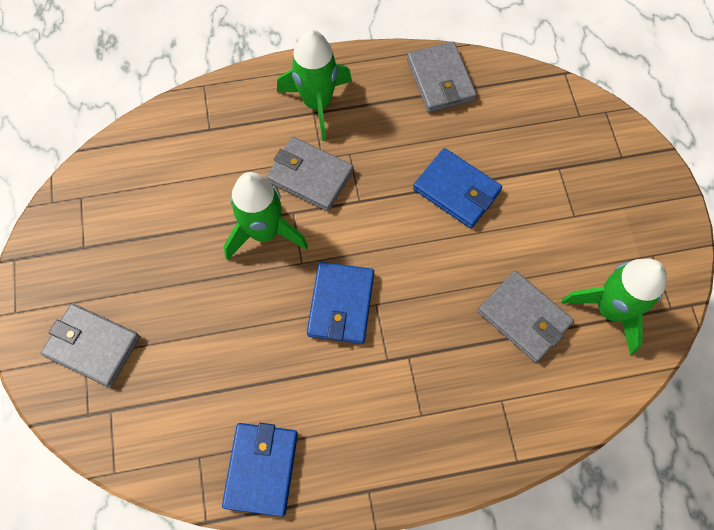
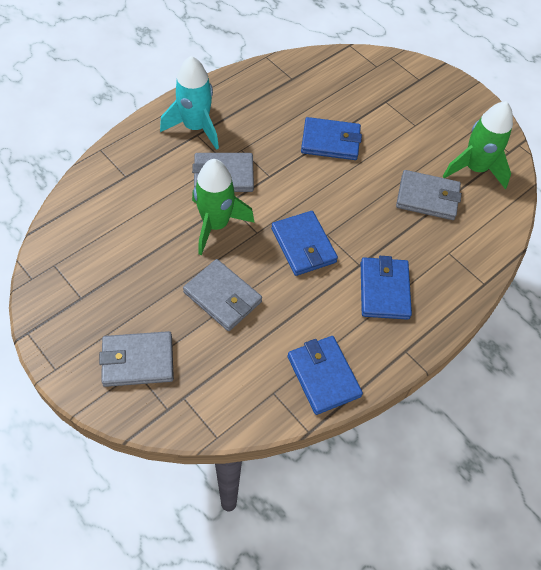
camera: 35 degrees left, 10 degrees down
green rocket [277,30,352,141] -> turquoise rocket [160,56,219,150]
grey wallet [407,41,477,113] -> grey wallet moved to [183,259,262,331]
none -> blue wallet [361,256,412,320]

